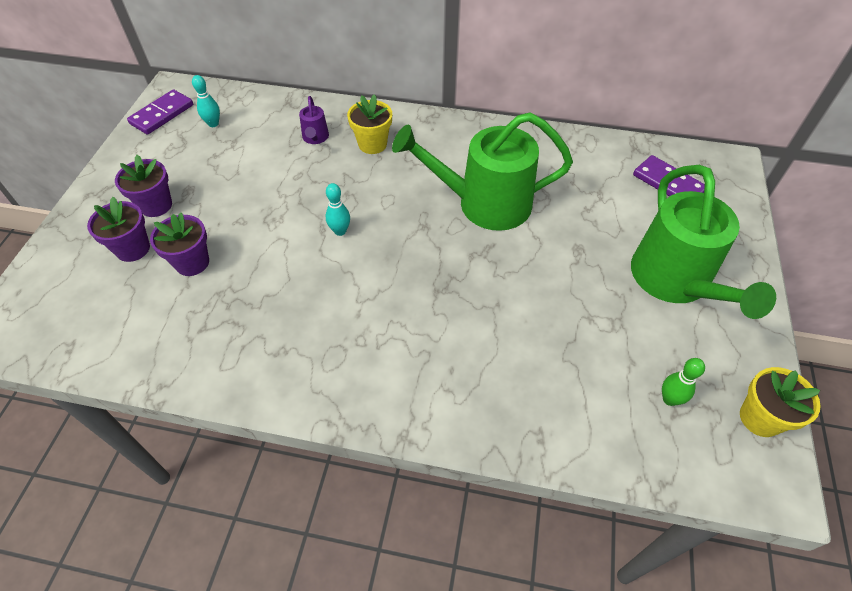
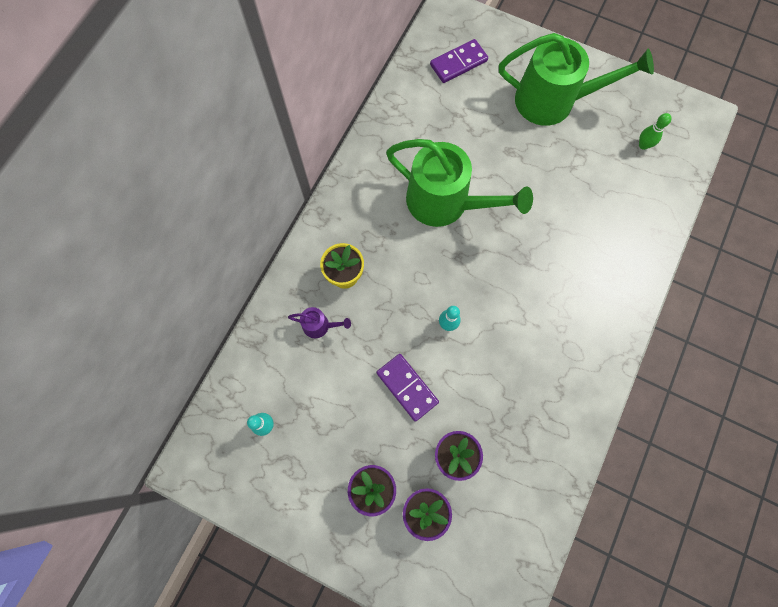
camera: 75 degrees left, 20 degrees up
purple domino [127,89,193,135] -> purple domino moved to [376,354,439,422]
green watering can [392,112,573,231] -> green watering can turned 75 degrees counterclockwise [386,139,533,227]
yellow flower pot [740,367,821,437] -> none

